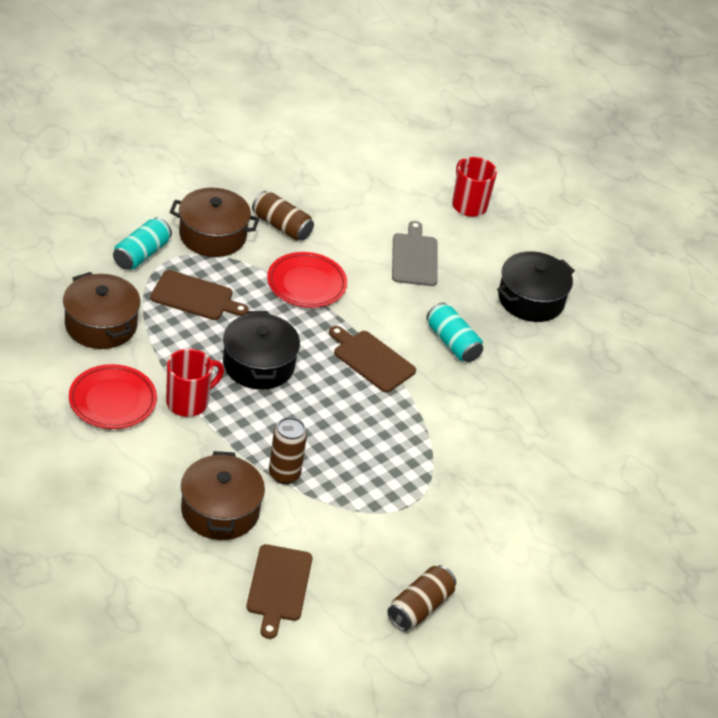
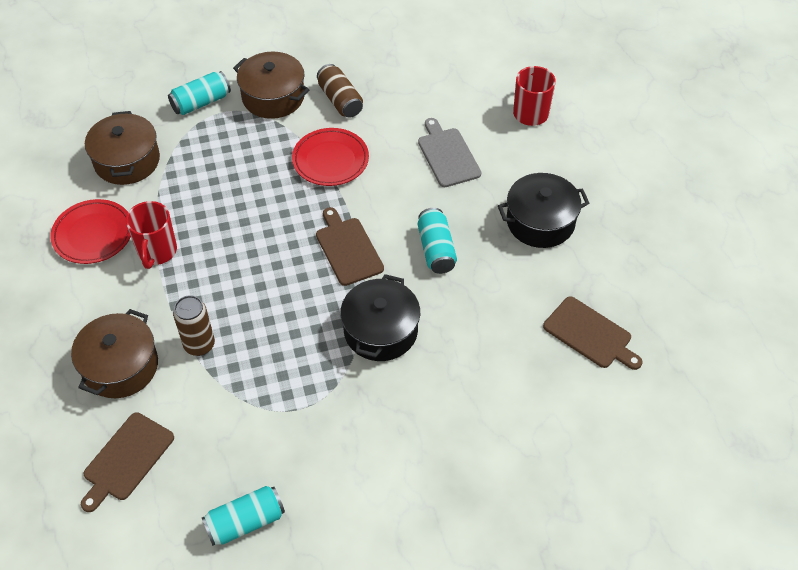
camera: 30 degrees right, 10 degrees up
brown cutting board [150,270,249,320] -> brown cutting board moved to [543,296,643,370]
red mug [166,349,224,417] -> red mug turned 105 degrees clockwise [126,201,177,269]
black pot [223,311,300,390] -> black pot moved to [340,274,420,361]
brown can [387,565,456,631] -> turquoise can [202,486,285,546]
grey cutting board [392,221,438,286] -> grey cutting board turned 45 degrees counterclockwise [418,118,481,187]

